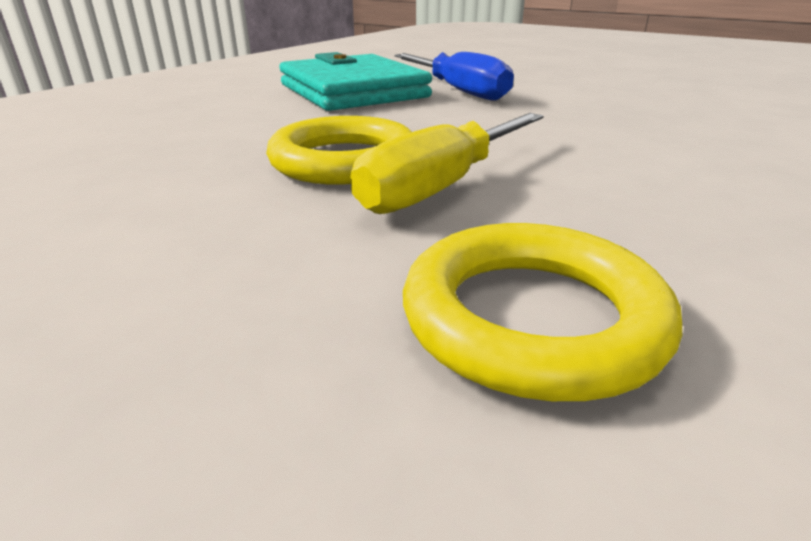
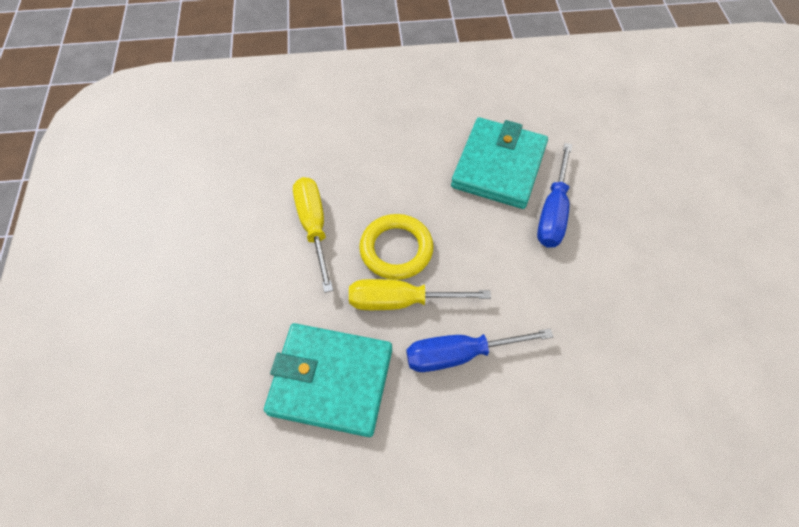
camera: 50 degrees right, 30 degrees up
yellow ring [403,223,682,401] -> turquoise wallet [264,323,392,437]
none -> yellow screwdriver [293,177,333,293]
none -> blue screwdriver [407,329,553,372]

